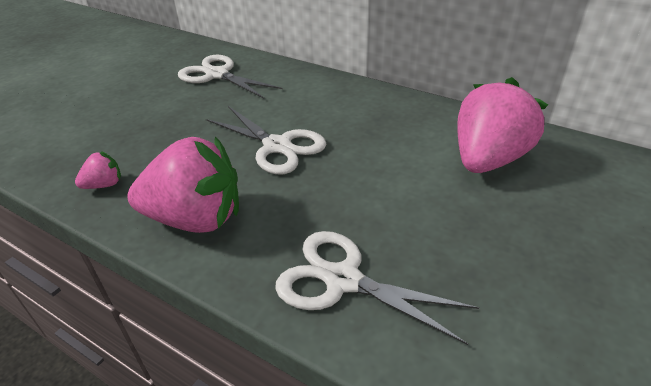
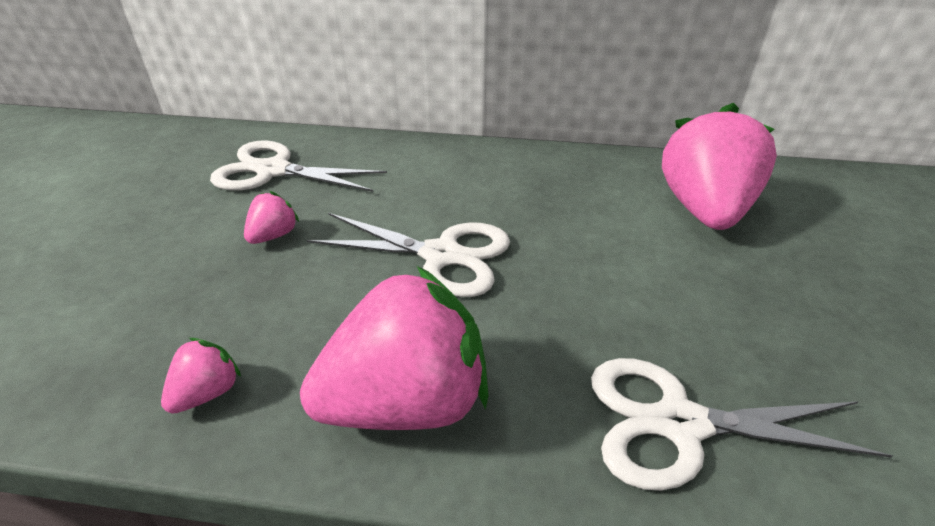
camera: 25 degrees left, 0 degrees up
none -> pink strawberry [244,191,299,244]

